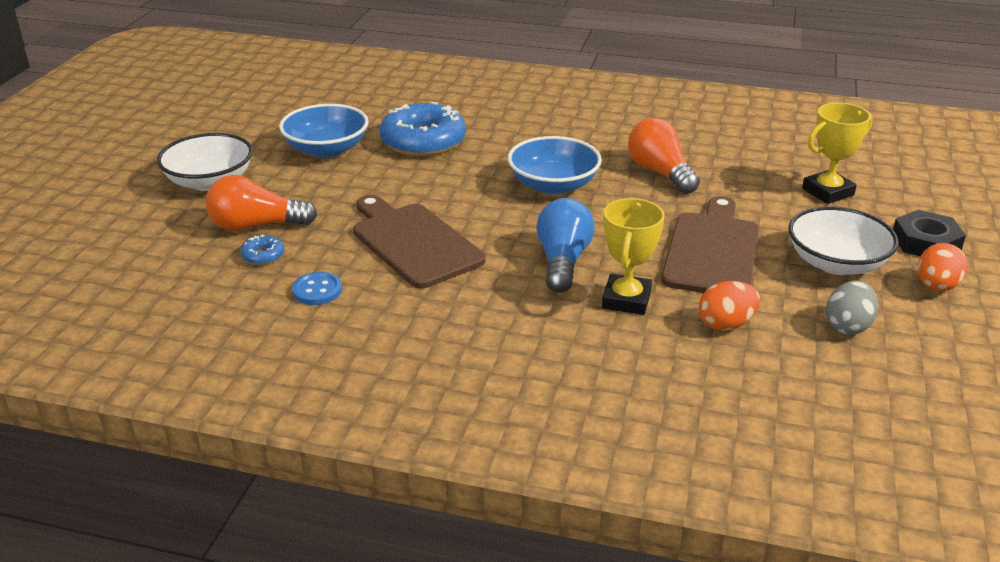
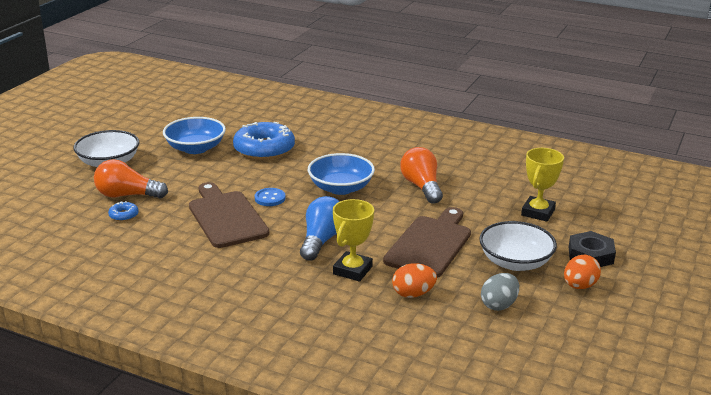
camera: 10 degrees right, 5 degrees down
blue button [292,272,342,305] -> blue button moved to [255,188,286,206]
yellow trophy [802,103,873,204] -> yellow trophy turned 45 degrees counterclockwise [521,148,564,222]

